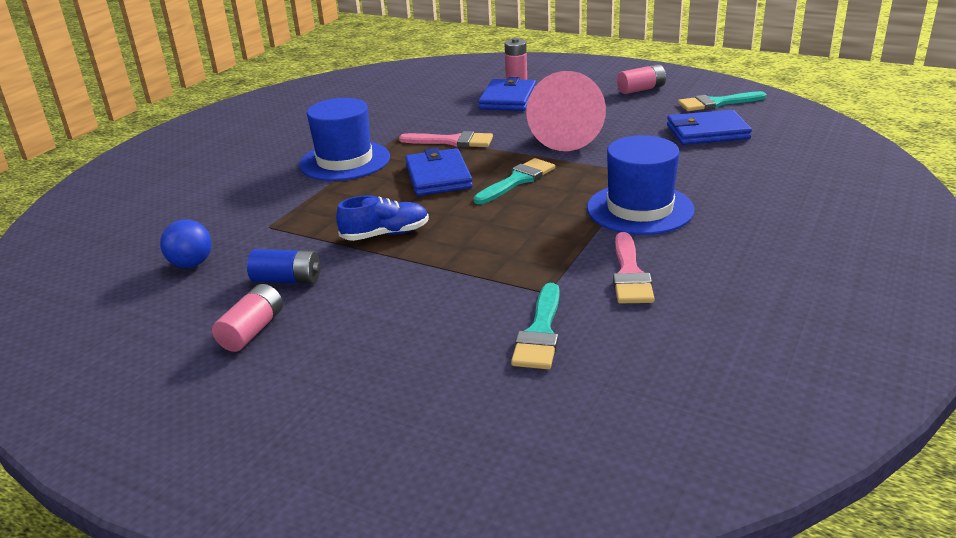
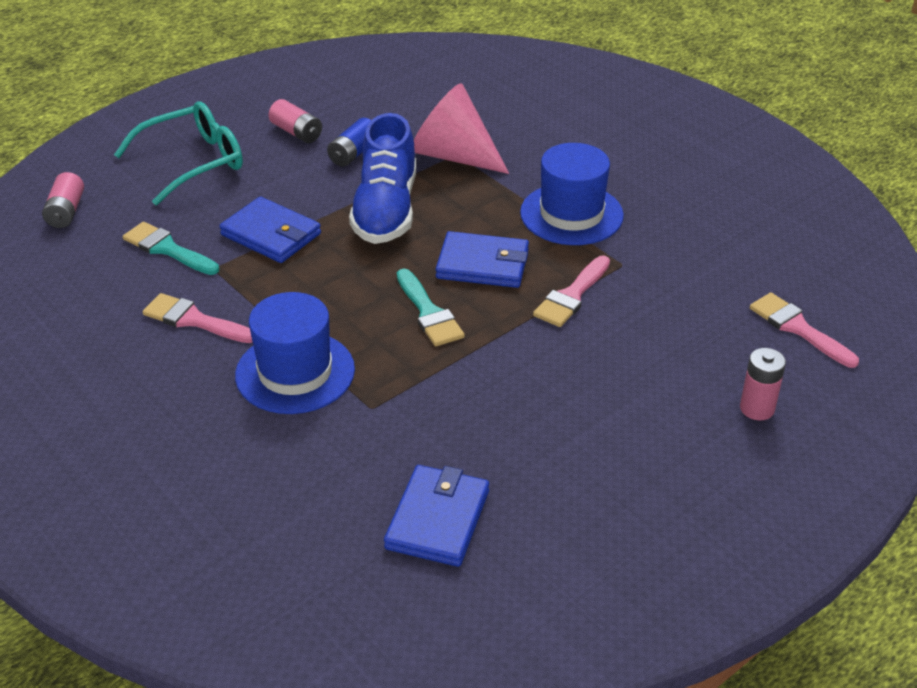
camera: 110 degrees right, 10 degrees up
blue ball [160,219,212,268] -> none
blue shoe [336,195,429,241] -> blue shoe [349,113,416,244], size x1.76
blue wallet [478,77,536,111] -> blue wallet moved to [219,197,321,263]
pink cone [526,71,606,151] -> pink cone moved to [414,83,509,174]
pink battery [617,64,666,94] -> pink battery moved to [42,172,84,228]
turquoise brush [678,91,766,111] -> none
none -> turquoise glasses [114,101,243,205]
none -> pink brush [750,292,859,368]

